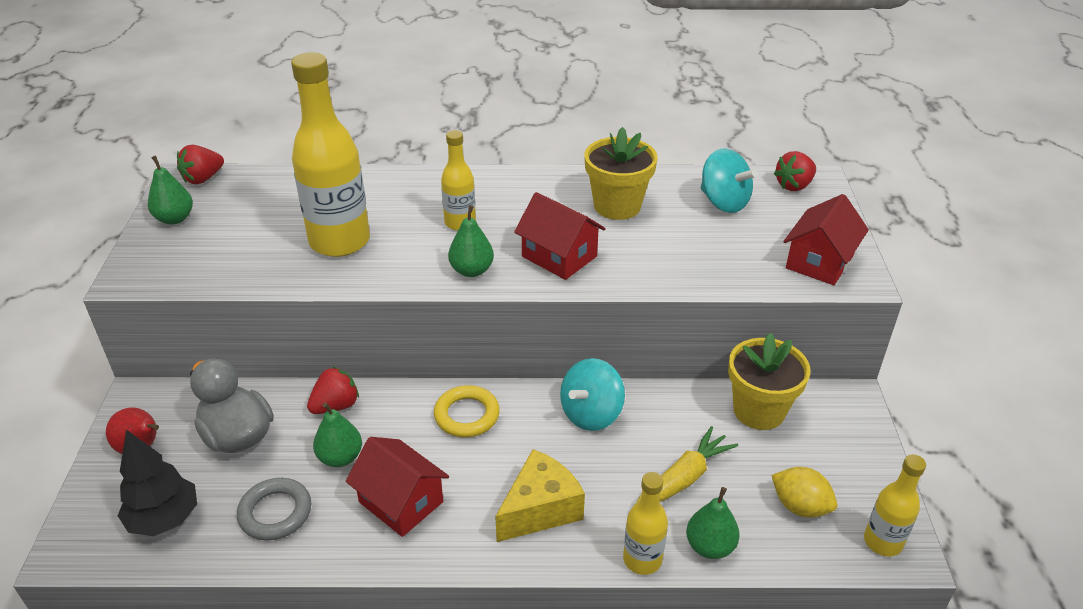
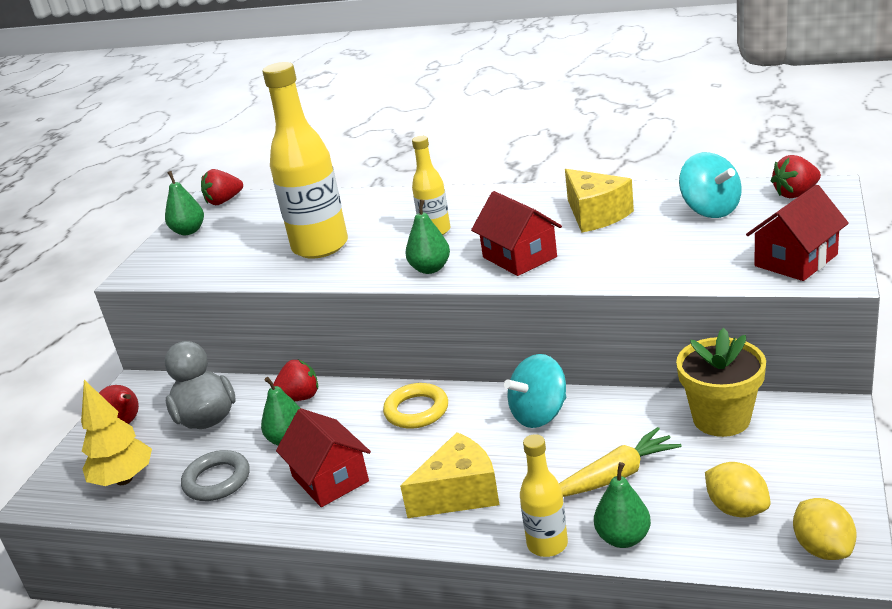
camera: 20 degrees right, 10 degrees down
black tree [118,430,197,536] -> yellow tree [81,380,152,486]
yellow flower pot [584,127,658,220] -> yellow cheese [565,169,634,233]
yellow bottle [864,454,926,557] -> yellow lemon [793,498,857,560]

